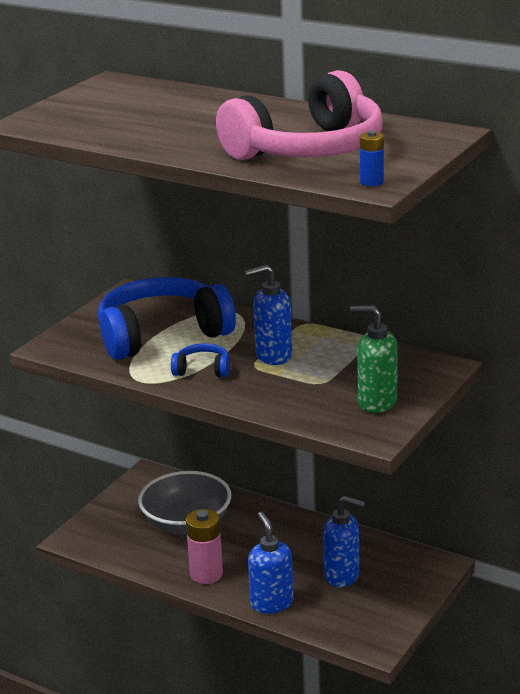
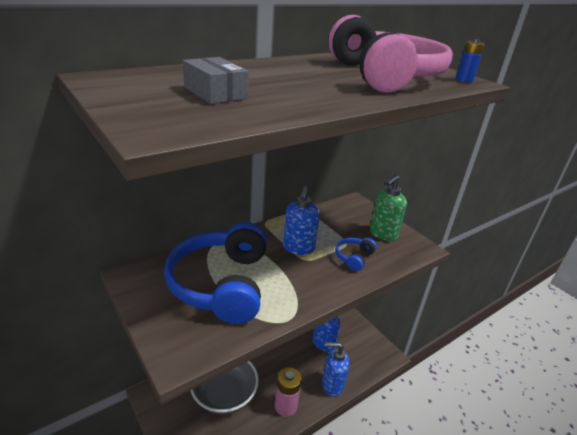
camera: 70 degrees left, 5 degrees up
blue headphones [171,343,230,377] -> blue headphones moved to [335,238,377,271]
none -> grey box [183,57,249,104]

